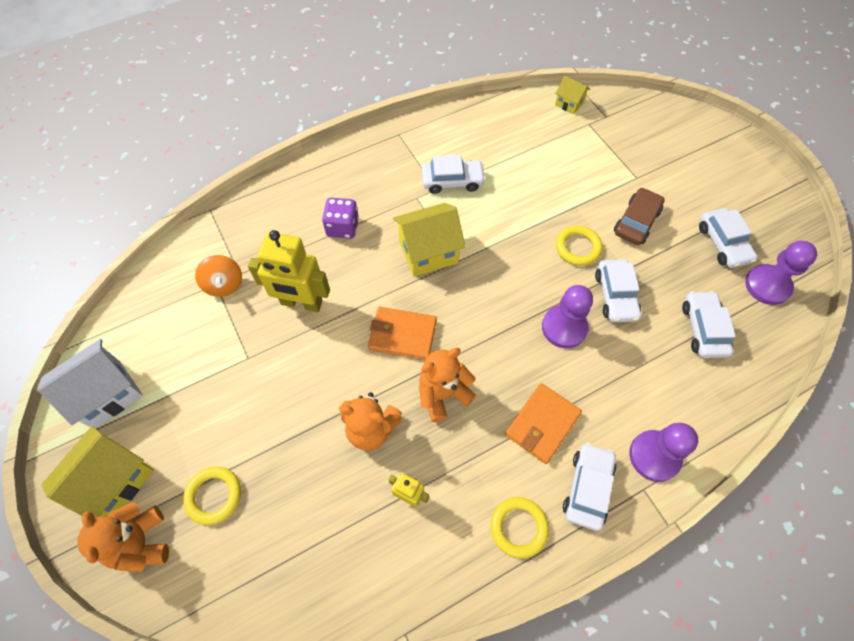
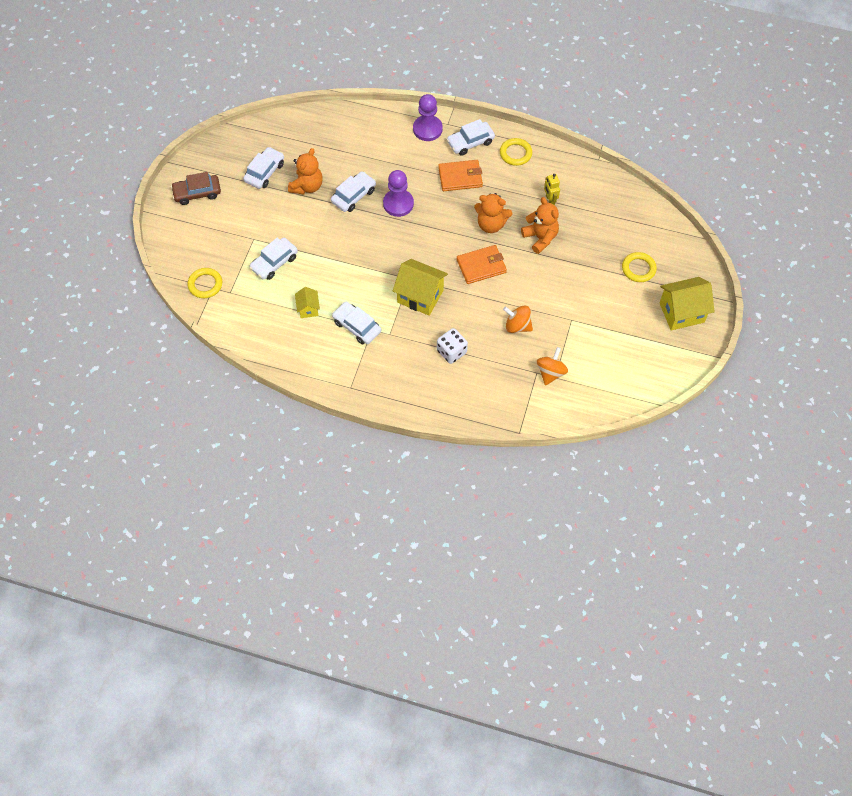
camera: 135 degrees left, 0 degrees up
white house [37,339,143,428] -> none
orange teddy bear [77,502,169,572] -> orange teddy bear moved to [288,148,323,195]
yellow robot [248,230,330,312] -> orange spinning top [503,306,533,333]
purple dice [322,198,359,239] -> white dice [437,328,468,364]
orange wallet [368,307,437,360] -> orange wallet turned 75 degrees counterclockwise [457,245,507,284]
yellow house [555,76,590,115] -> yellow house moved to [295,287,320,318]
yellow ring [556,226,602,266] -> yellow ring moved to [187,268,222,298]
brown car [614,188,665,245] -> brown car moved to [171,172,221,205]
white car [682,291,736,358] -> white car moved to [249,237,298,280]
purple pawn [745,241,817,305] -> none

